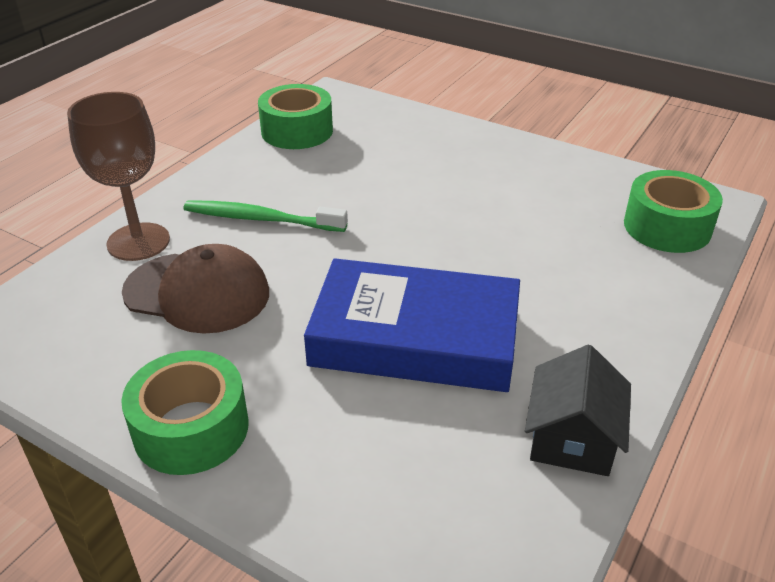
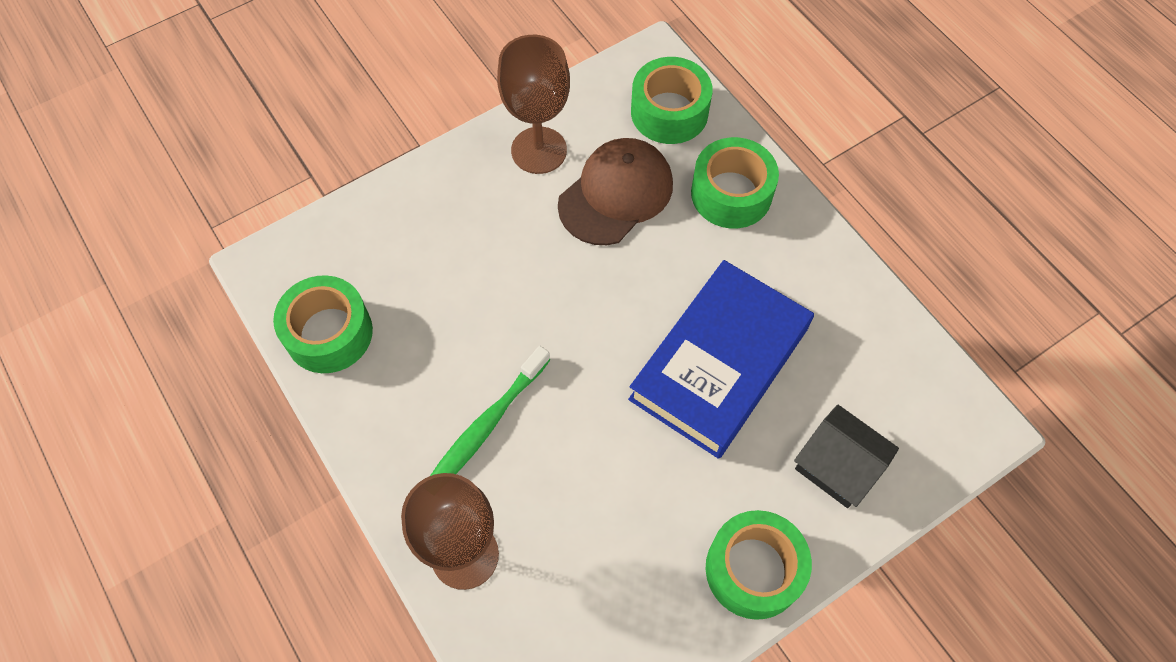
camera: 65 degrees left, 25 degrees up
brown cap [122,244,269,334] -> brown cap moved to [558,138,673,245]
black house [525,345,631,476] -> black house moved to [794,404,899,508]
none -> brown goblet [497,35,570,174]
none -> green tape [691,137,779,228]

